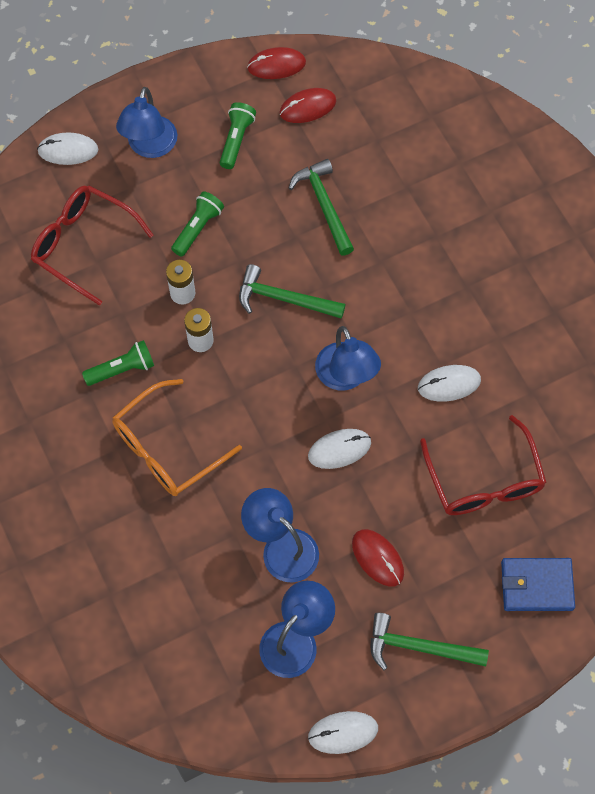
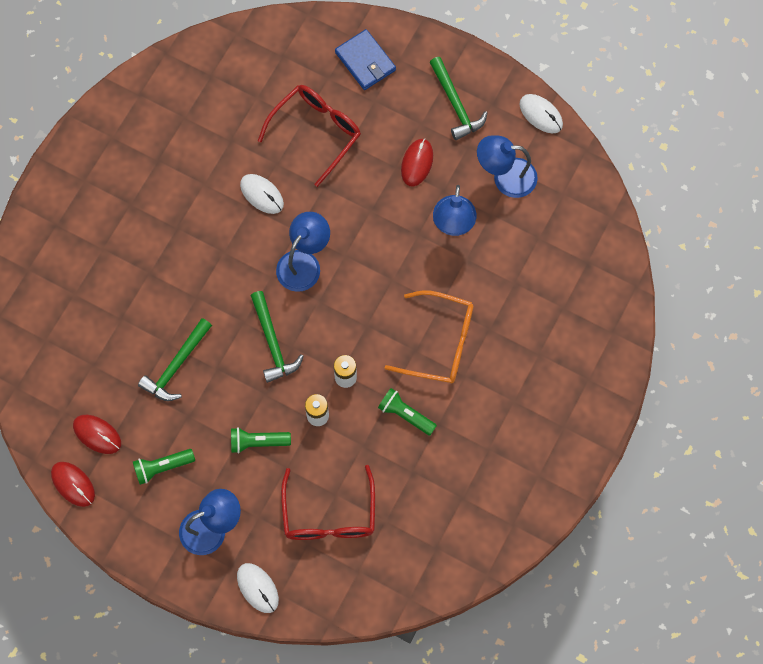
camera: 125 degrees left, 5 degrees up
white mouse [308,429,371,469] -> none

